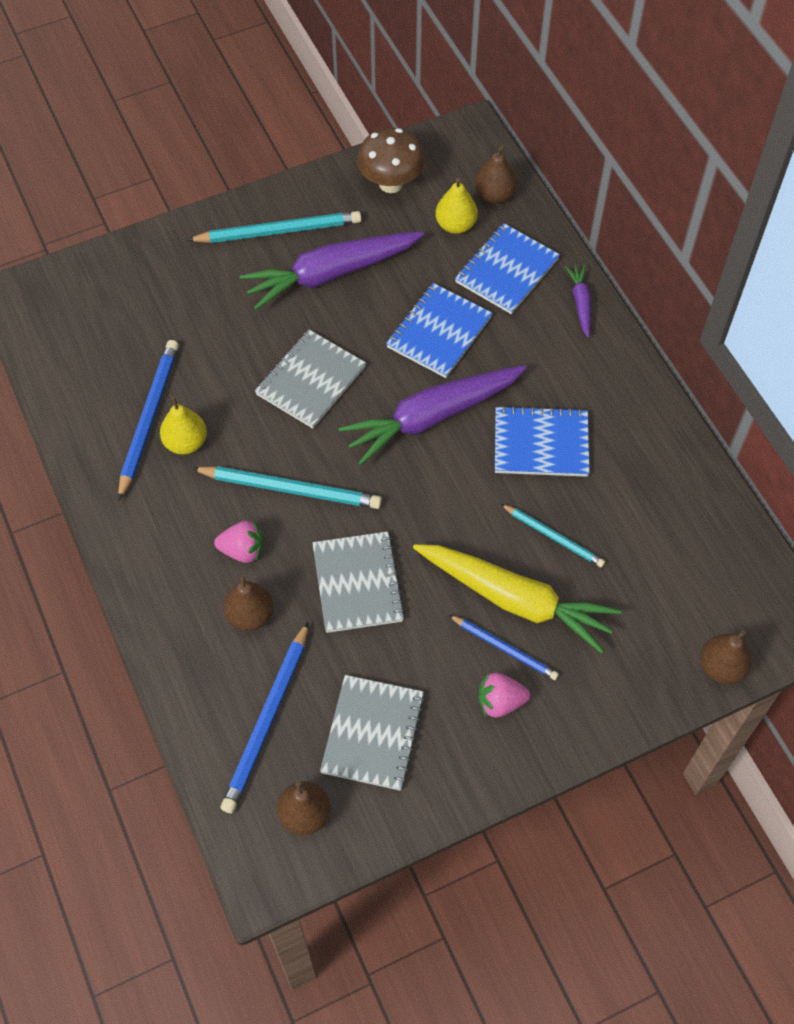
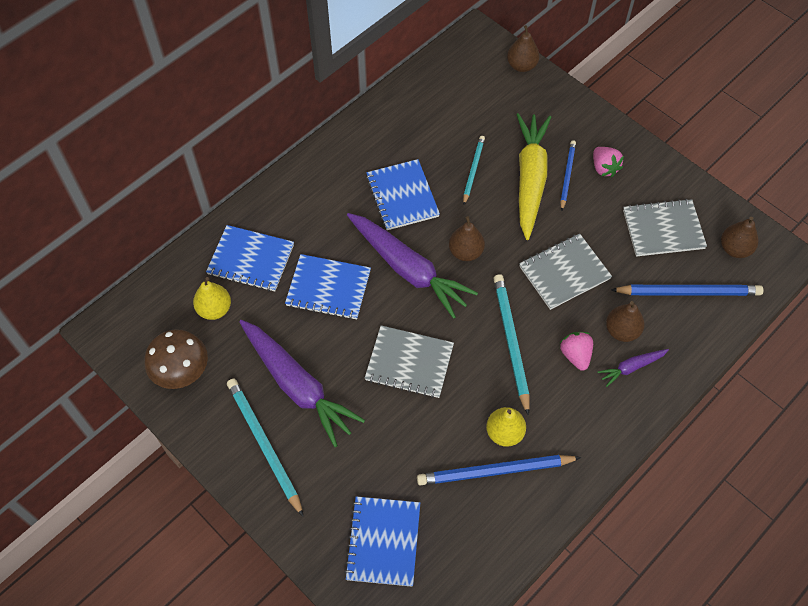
camera: 110 degrees left, 0 degrees up
brown pear [475,144,517,204] -> brown pear moved to [449,216,485,261]
purple carrot [565,264,591,338] -> purple carrot moved to [597,349,669,387]
none -> blue notebook [344,496,420,587]

